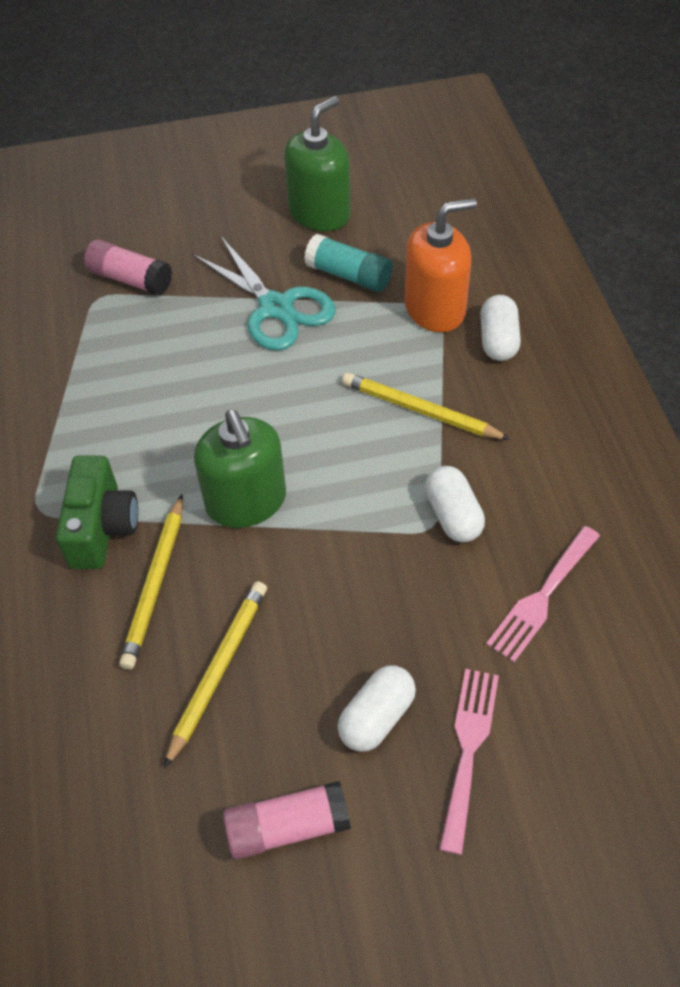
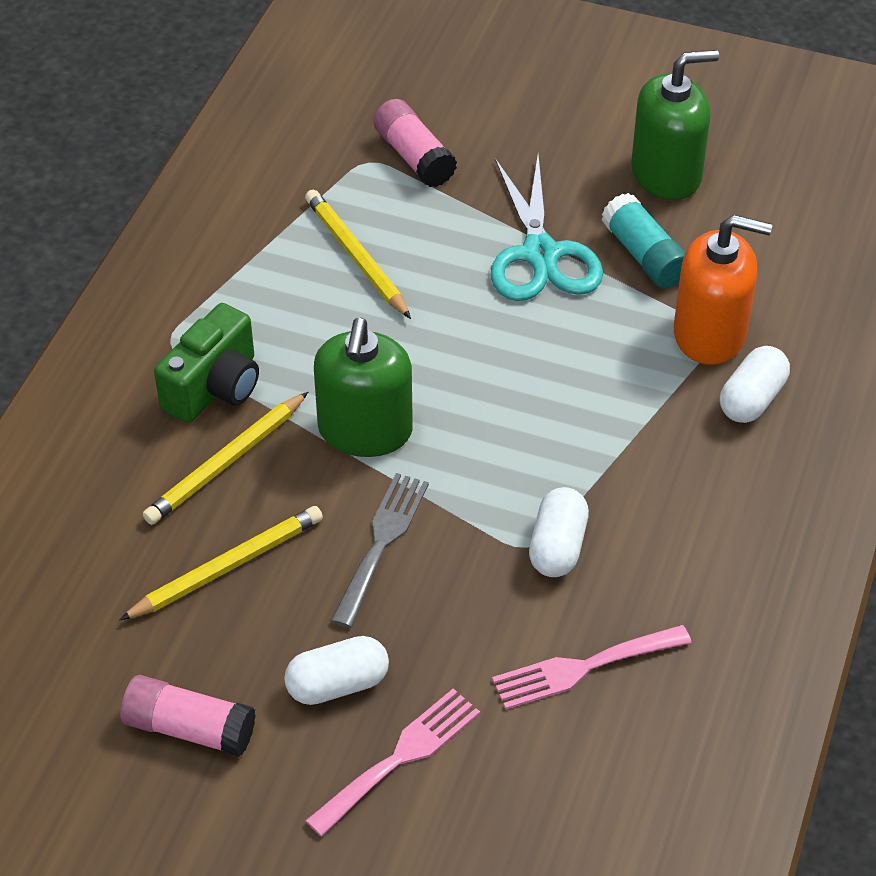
camera: 30 degrees right, 5 degrees down
yellow pencil [342,373,510,440] -> yellow pencil moved to [305,189,411,319]
none -> grey fork [331,473,429,628]

